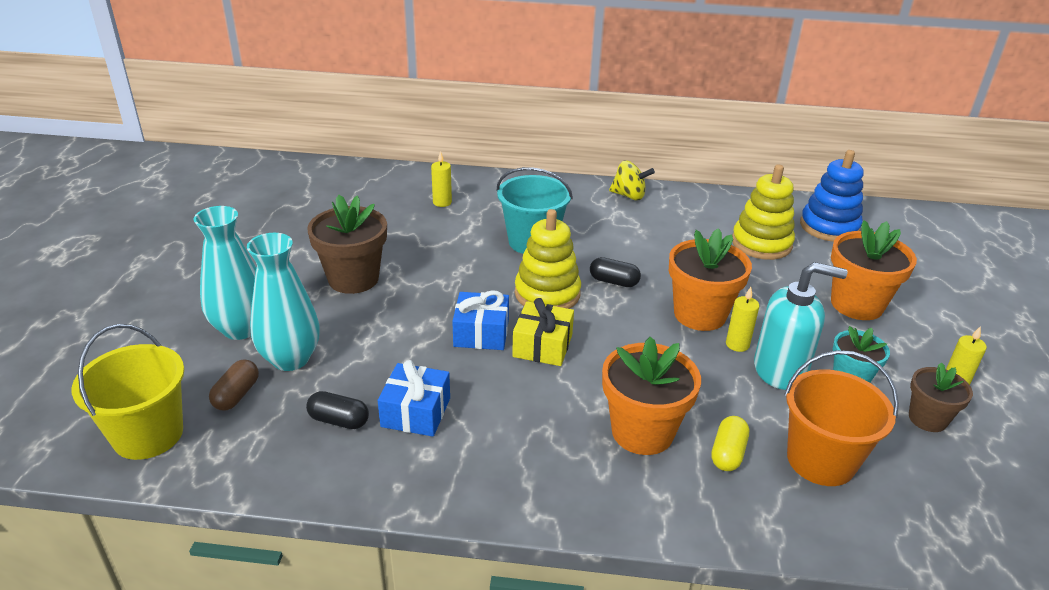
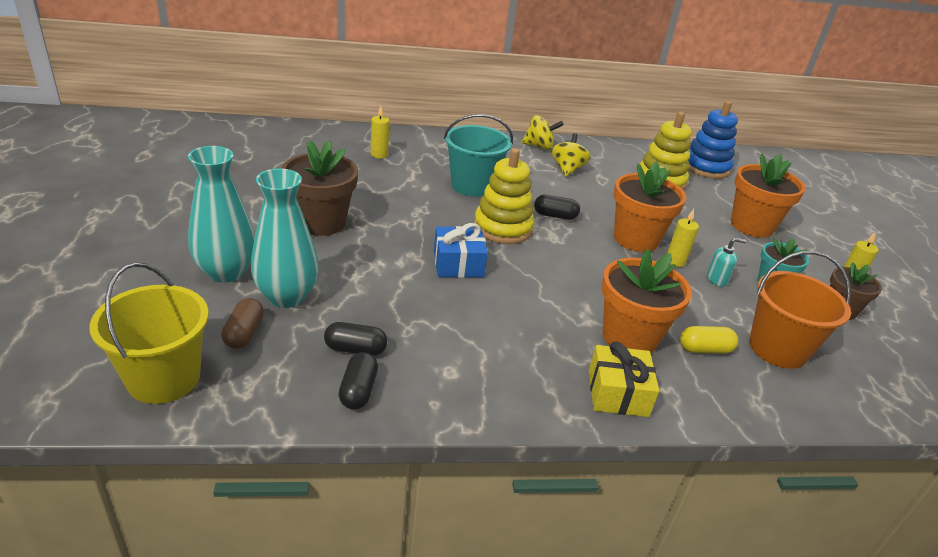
camera: 15 degrees left, 0 degrees up
blue gift [378,360,450,437] -> none
yellow gift [512,298,574,366] -> yellow gift moved to [589,341,659,417]
yellow capsule [711,416,749,471] -> yellow capsule turned 75 degrees clockwise [680,326,738,354]
turquoise soap dispenser [754,262,848,390] -> turquoise soap dispenser [707,238,746,287], size x0.46
none -> black capsule [339,352,378,409]
none -> yellow spinning top [552,133,590,177]

